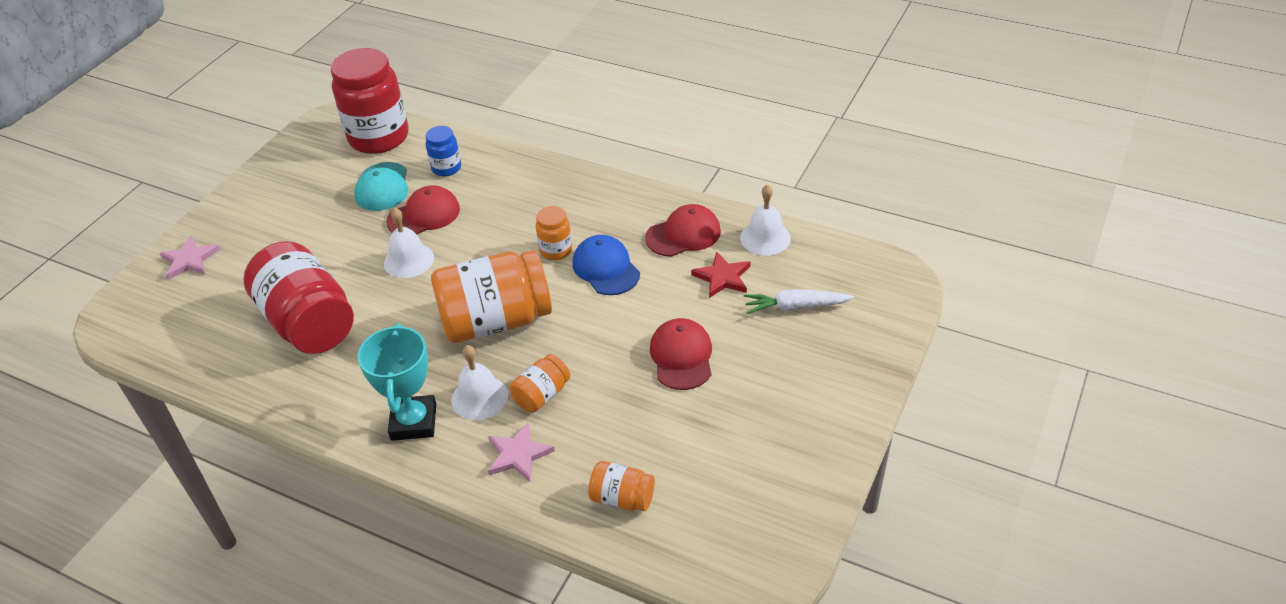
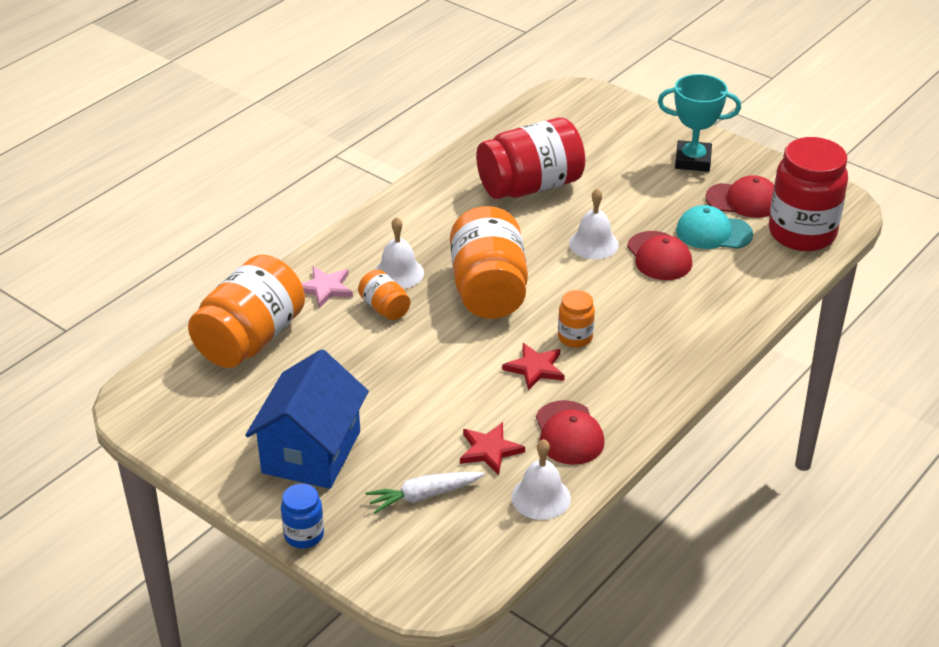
camera: 100 degrees right, 5 degrees down
pink star [160,236,220,280] -> none
turquoise trophy [358,324,436,441] -> turquoise trophy moved to [658,74,741,172]
blue jar [426,126,461,176] -> blue jar moved to [281,484,324,549]
blue cap [572,235,640,295] -> red star [502,343,565,390]
orange jar [588,461,655,511] -> orange jar [188,255,305,368], size x2.11
red cap [650,318,712,390] -> red cap moved to [705,175,774,218]
white carrot [744,289,854,314] -> white carrot turned 120 degrees counterclockwise [366,472,484,514]
none -> blue house [245,349,369,489]

